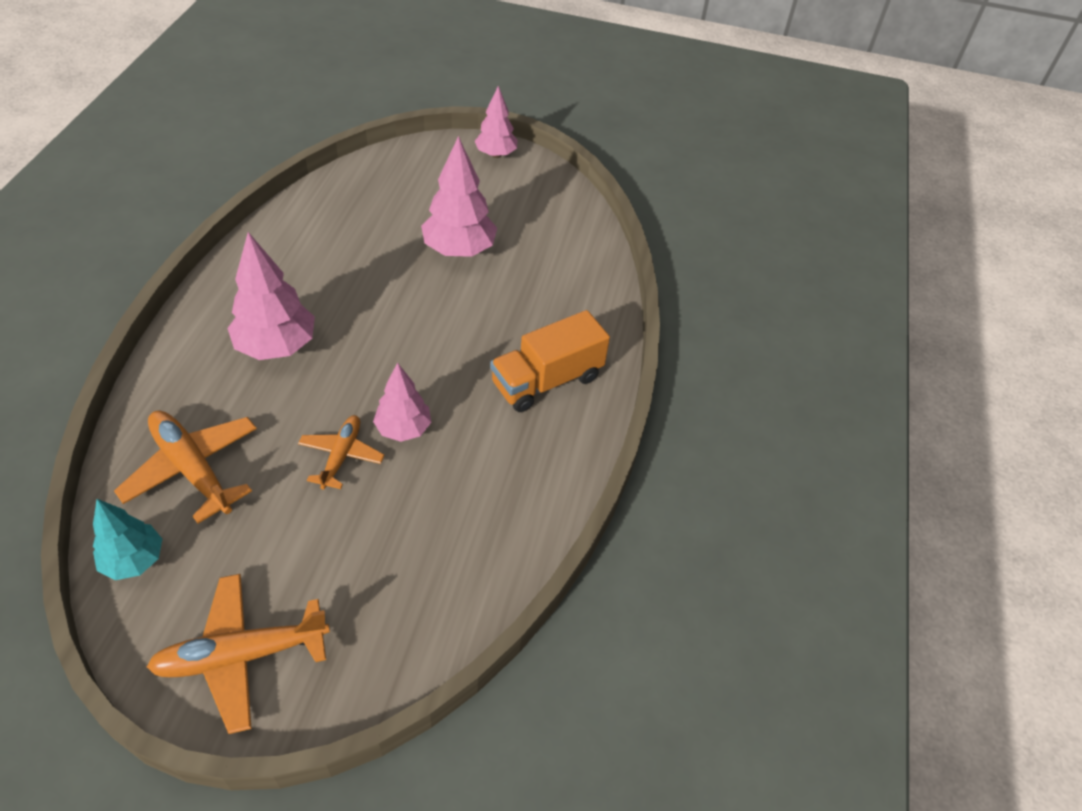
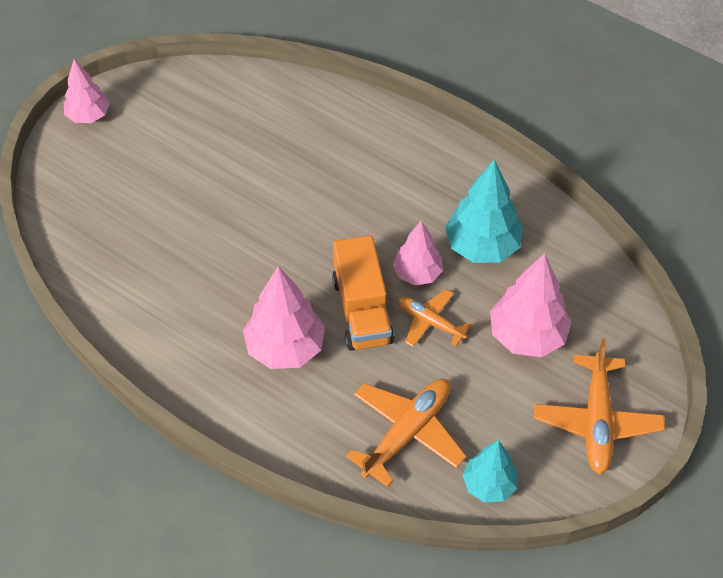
camera: 65 degrees left, 5 degrees up
orange plane [114,410,257,523] -> orange plane turned 150 degrees clockwise [346,379,466,487]
pink tree [421,136,497,257] -> pink tree moved to [490,253,572,357]
orange truck [490,310,610,412] -> orange truck moved to [332,235,394,351]
none -> turquoise tree [445,159,523,263]

